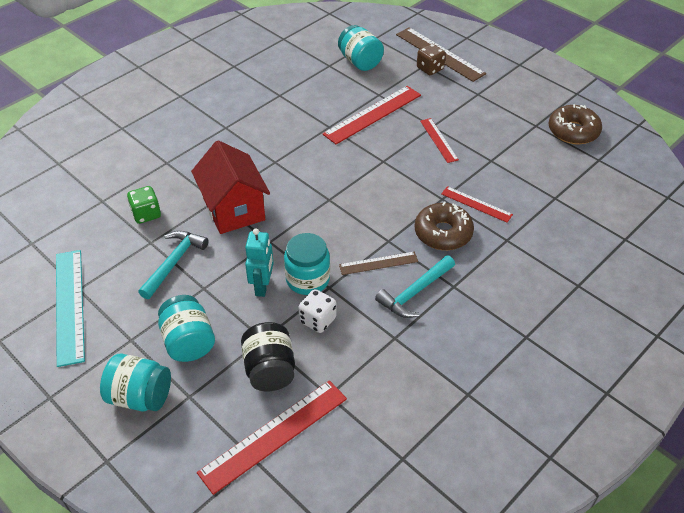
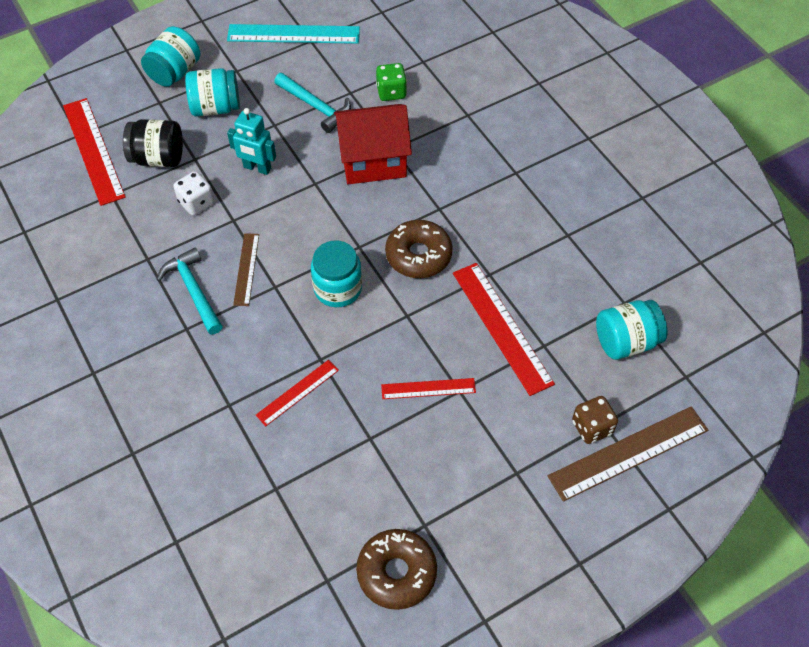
camera: 105 degrees right, 10 degrees up
turquoise jar [284,233,330,295] -> turquoise jar moved to [311,241,362,307]
brown donut [415,201,474,250] -> brown donut moved to [385,220,453,278]

